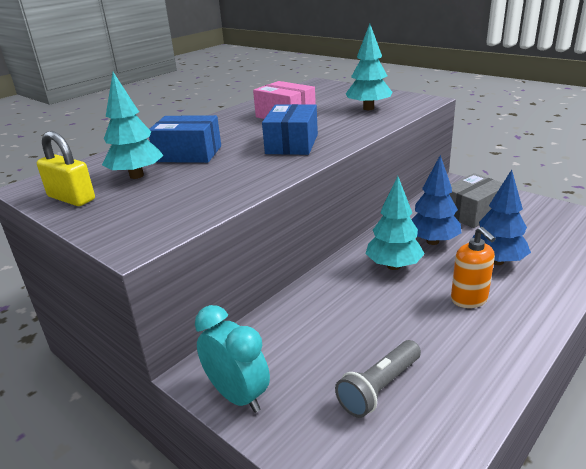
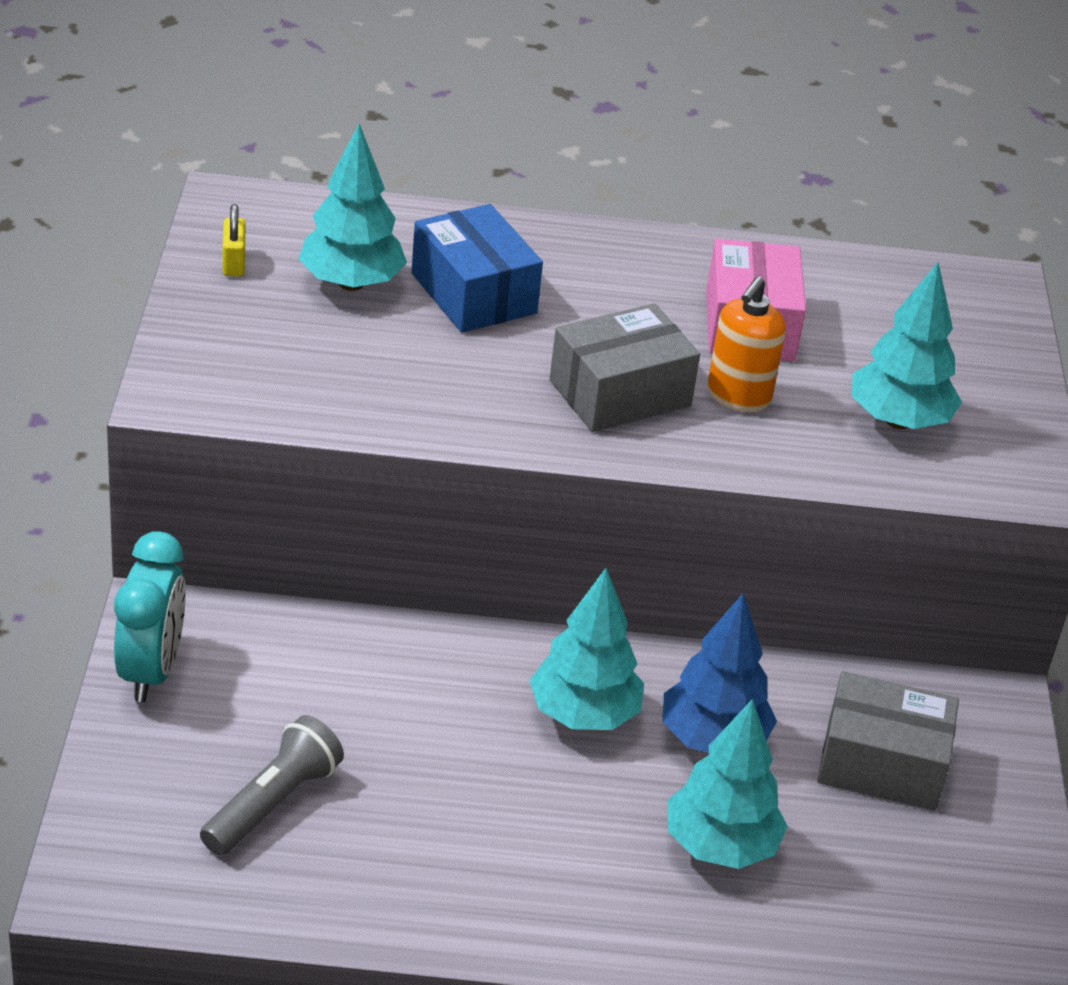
camera: 45 degrees right, 10 degrees up
yellow padlock [37,131,95,206] -> yellow padlock [222,204,245,276], size x0.57
blue box [262,104,318,155] -> grey box [550,303,700,432]
grey flashlight [335,340,421,418] -> grey flashlight turned 120 degrees clockwise [200,715,344,855]
orange soap dispenser [451,227,496,308] -> orange soap dispenser moved to [707,276,786,412]
blue tree [472,170,531,265] -> turquoise tree [668,699,787,869]

